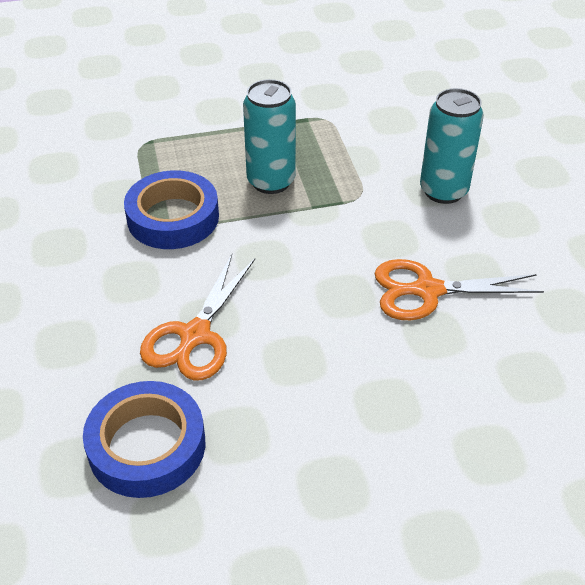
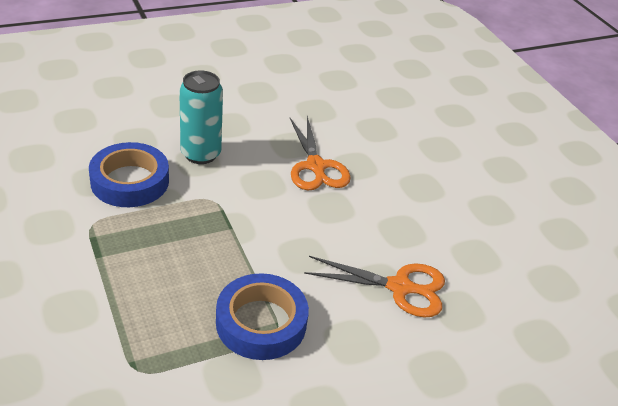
camera: 105 degrees left, 5 degrees down
blue tape [83,381,205,498] -> blue tape moved to [89,142,169,207]
turquoise can [243,79,296,194] -> none

